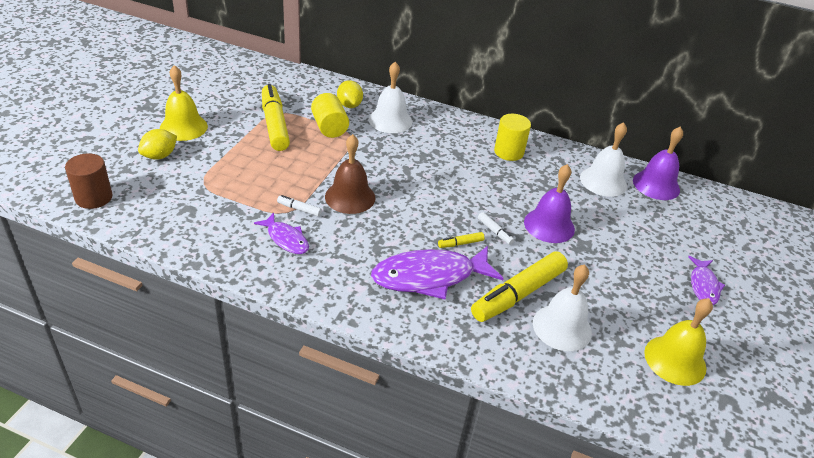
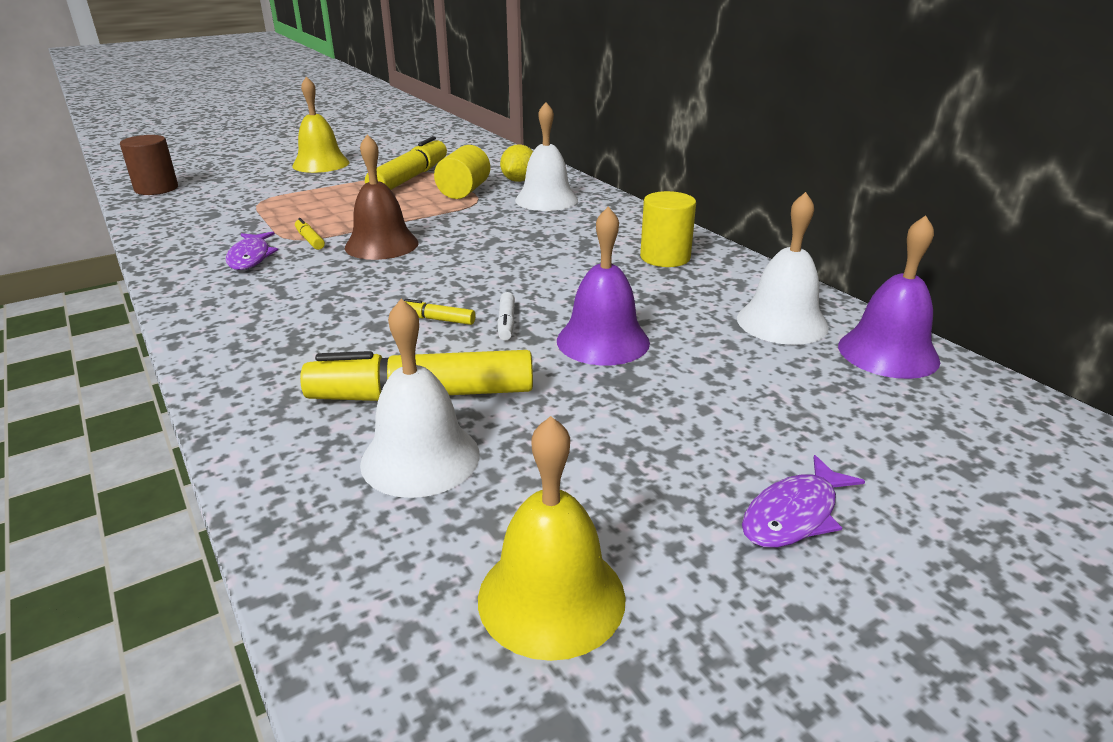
camera: 40 degrees right, 10 degrees down
yellow lemon [138,129,177,160] -> none
white marker [277,195,322,217] -> yellow marker [295,218,325,250]
purple fish [371,246,504,300] -> none

